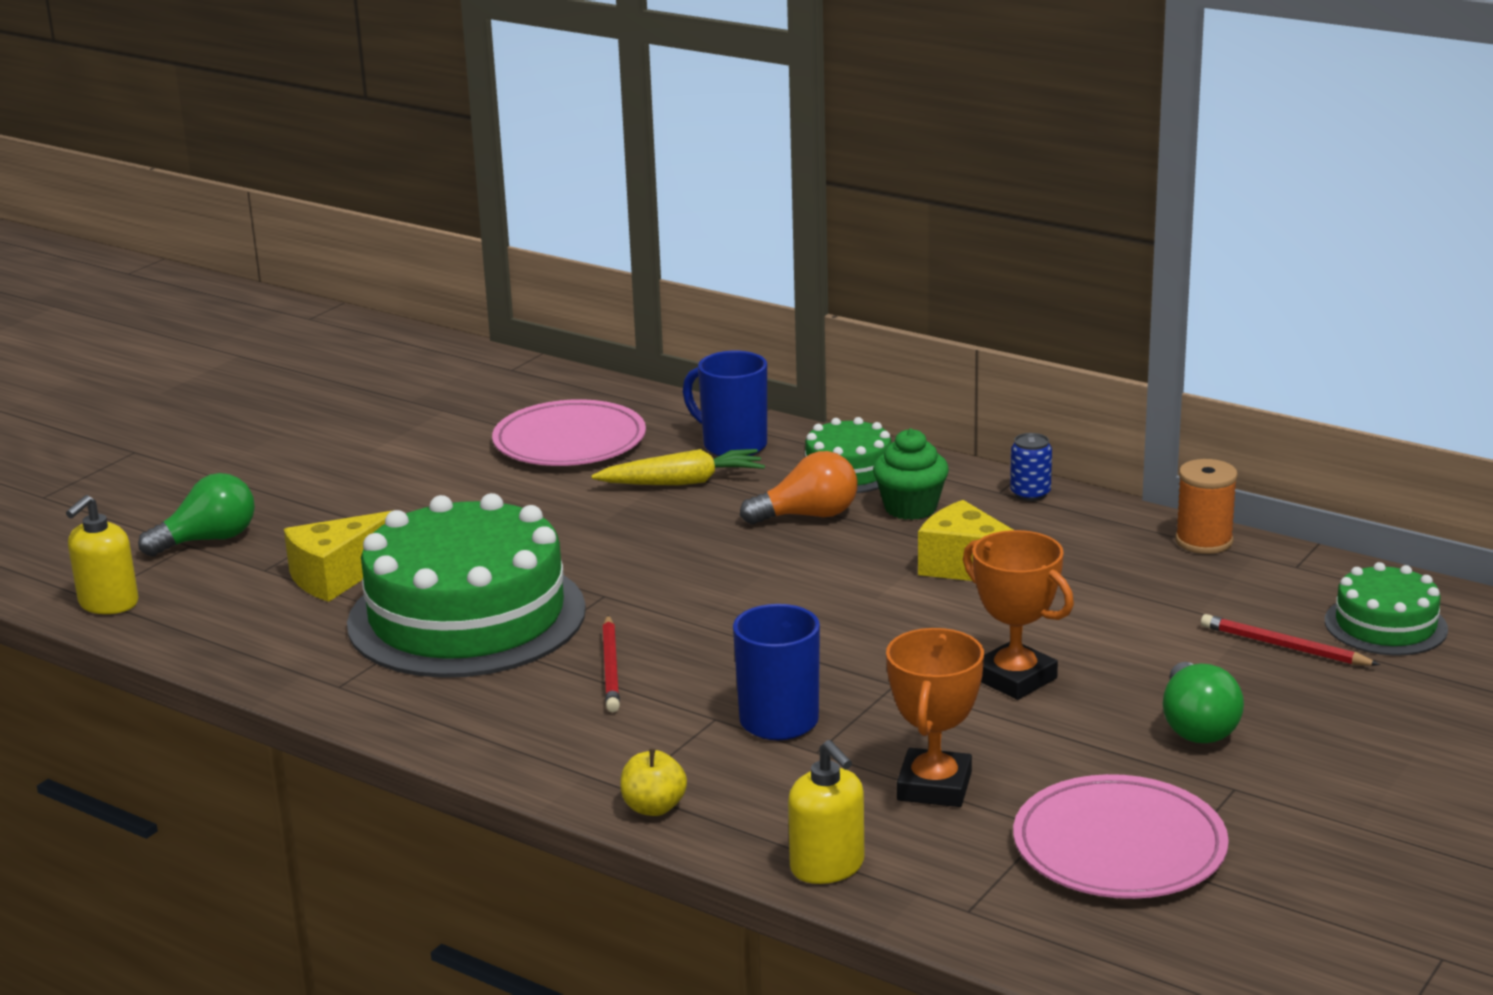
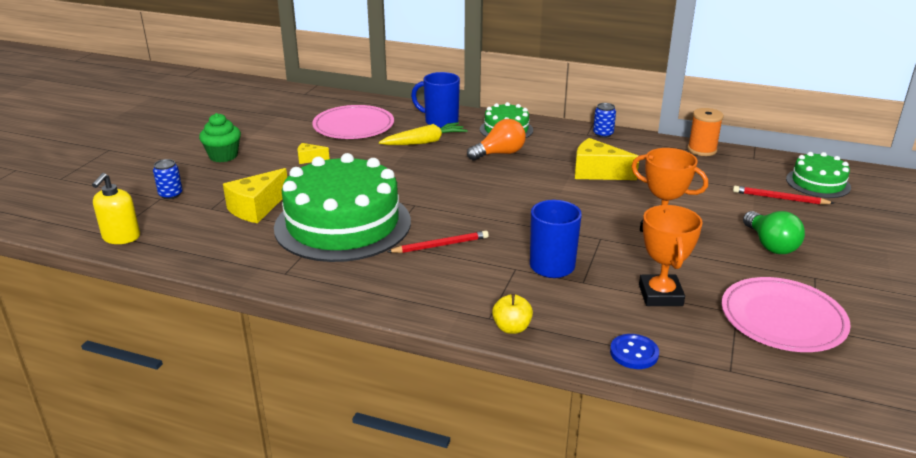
camera: 15 degrees left, 5 degrees up
green light bulb [138,473,255,557] -> blue can [153,159,183,199]
red pencil [602,615,620,712] -> red pencil turned 90 degrees counterclockwise [387,231,489,253]
yellow soap dispenser [788,740,864,884] -> blue button [610,334,659,369]
green cupcake [873,428,949,520] -> green cupcake moved to [199,113,241,162]
none -> yellow cheese [297,143,330,164]

